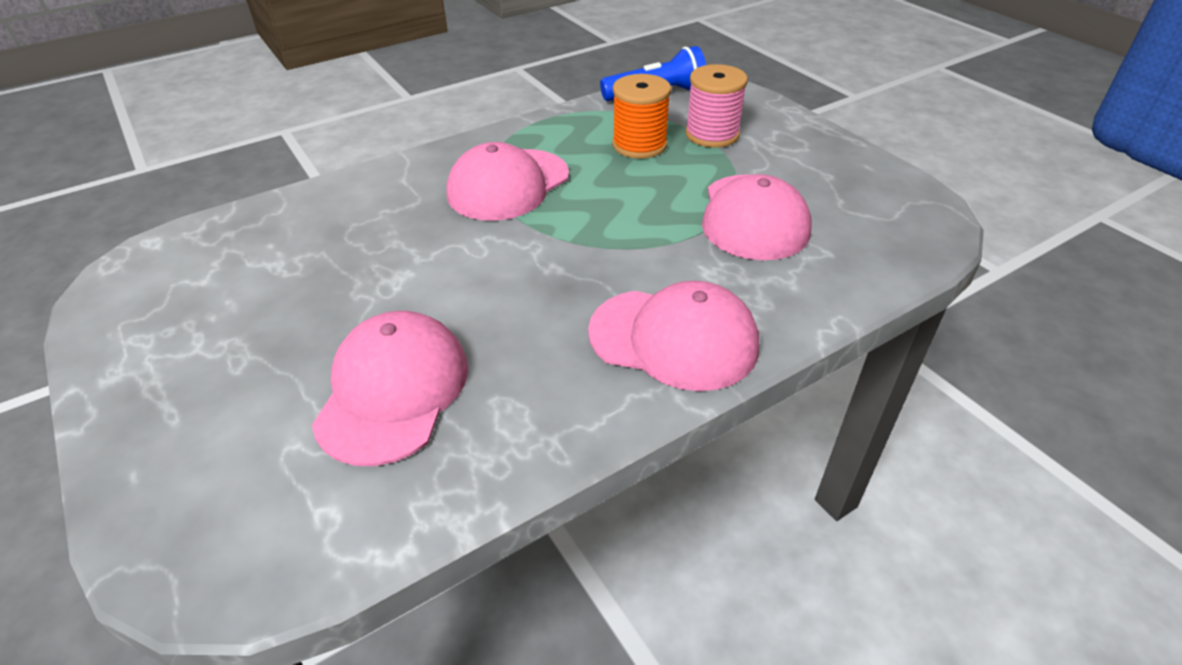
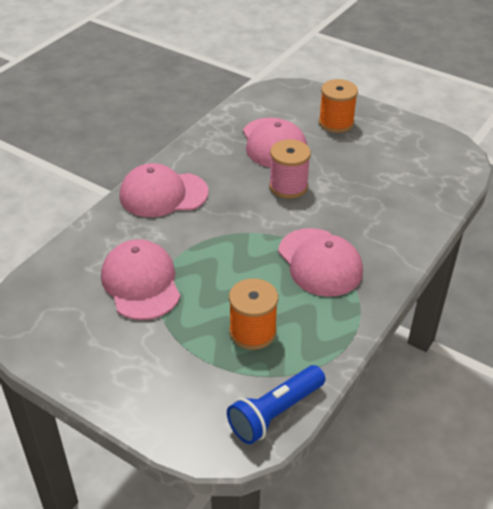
camera: 155 degrees right, 0 degrees up
pink cap [447,142,569,221] -> pink cap turned 135 degrees clockwise [278,228,363,297]
pink spool [685,64,748,148] -> pink spool moved to [269,139,311,198]
none -> orange spool [319,79,358,133]

